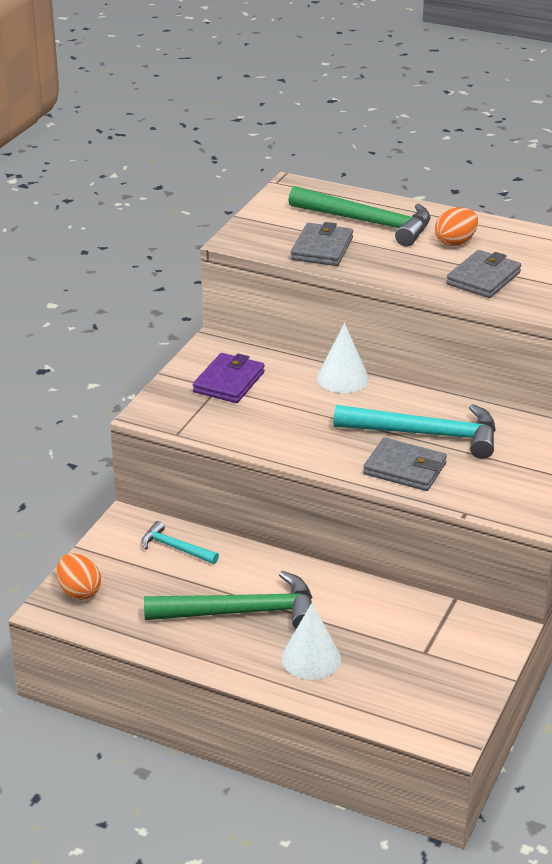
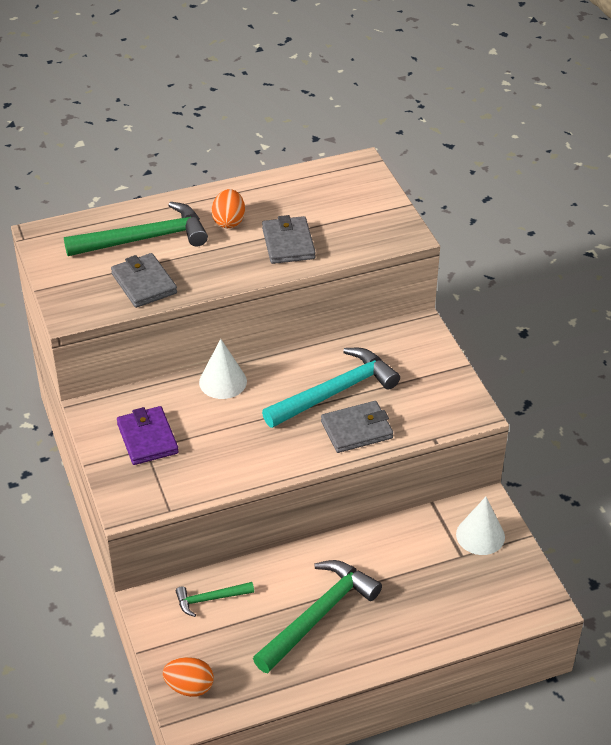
camera: 45 degrees left, 10 degrees up
turquoise hammer [141,521,219,564] -> green hammer [176,582,254,617]
white cone [281,603,341,680] -> white cone moved to [456,497,505,555]

